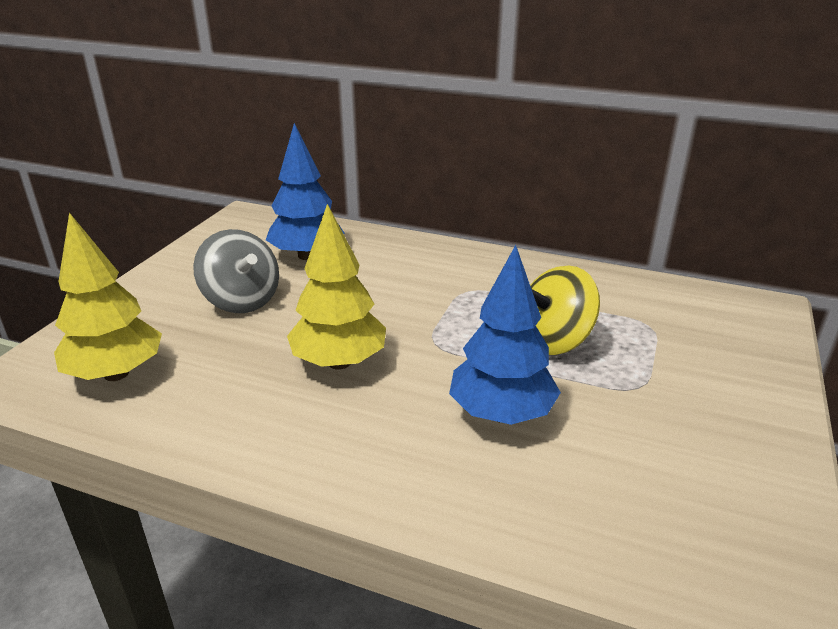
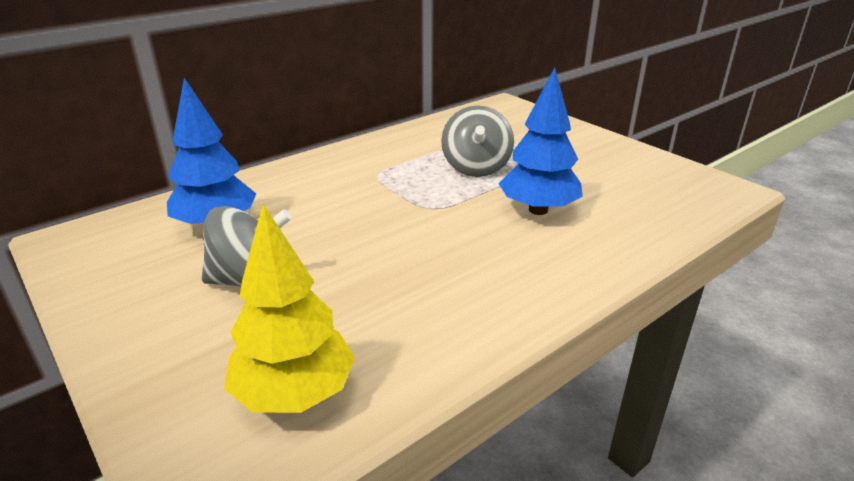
camera: 60 degrees left, 0 degrees up
yellow tree [287,204,386,370] -> none
yellow spinning top [530,266,600,355] -> grey spinning top [441,105,514,177]

